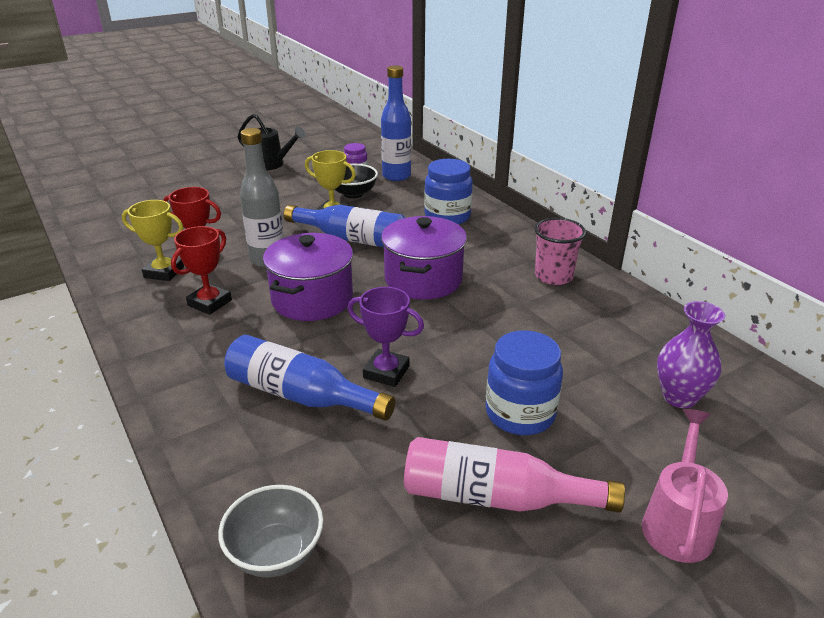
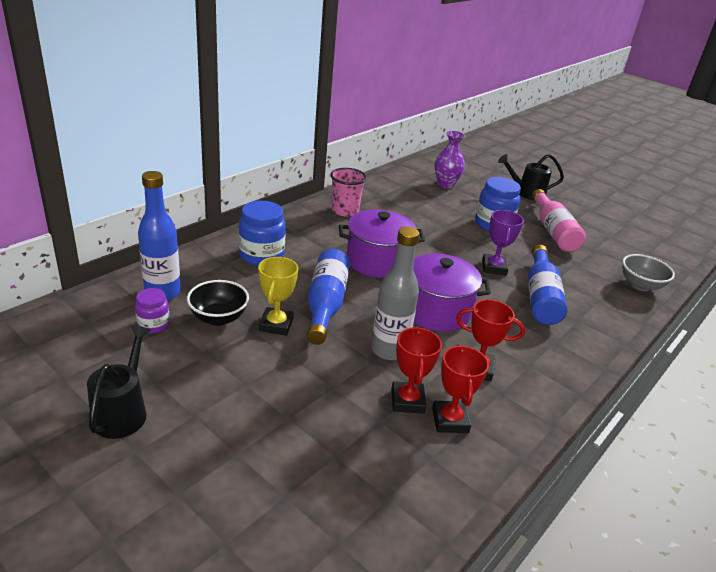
camera: 110 degrees left, 0 degrees up
yellow trophy [122,200,184,281] -> red trophy [432,344,489,433]
pink watering can [642,409,728,563] -> black watering can [498,154,564,200]

